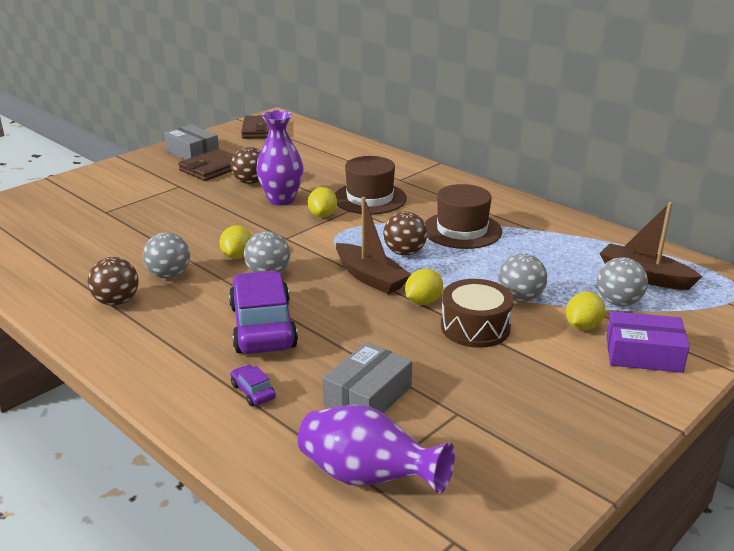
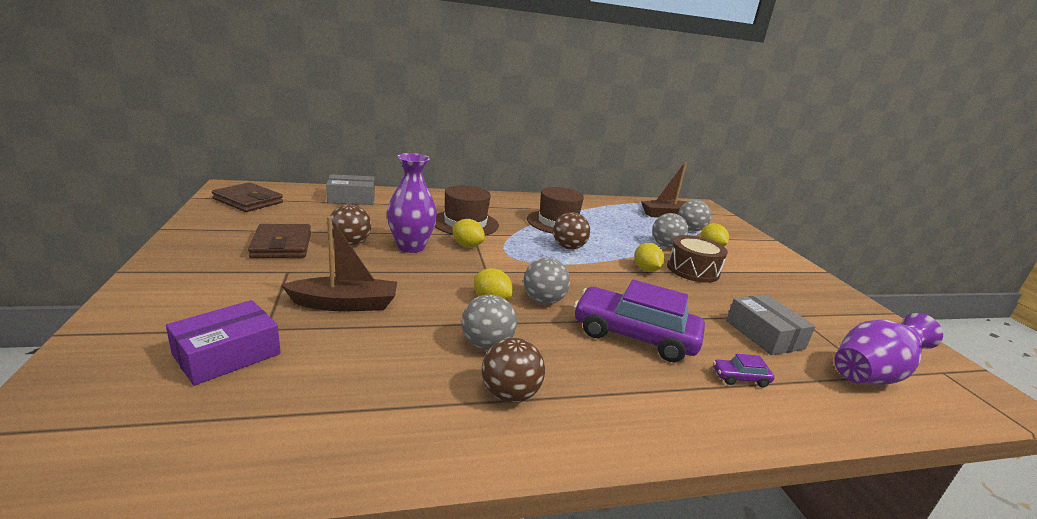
camera: 60 degrees left, 5 degrees down
grey box [164,124,219,160] -> grey box moved to [326,174,375,205]
brown boat [336,197,411,294] -> brown boat moved to [281,216,397,311]
purple box [606,311,690,373] -> purple box moved to [166,300,281,386]

